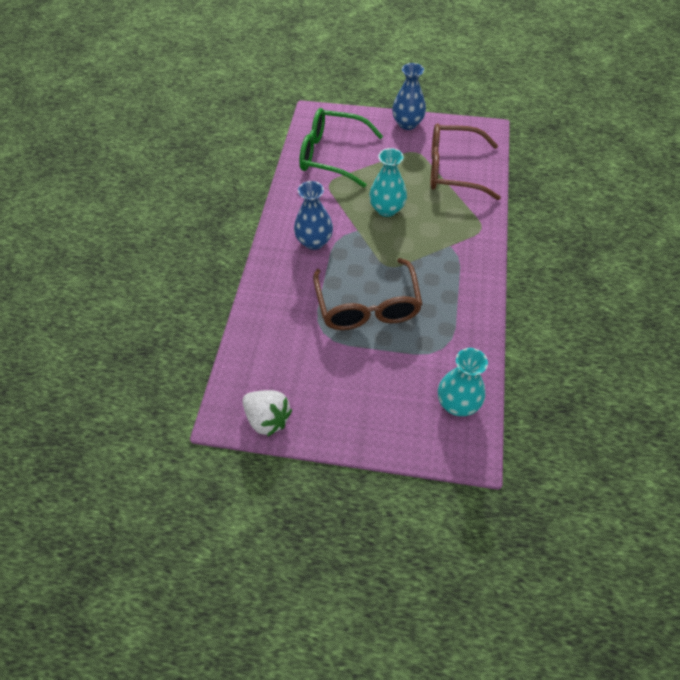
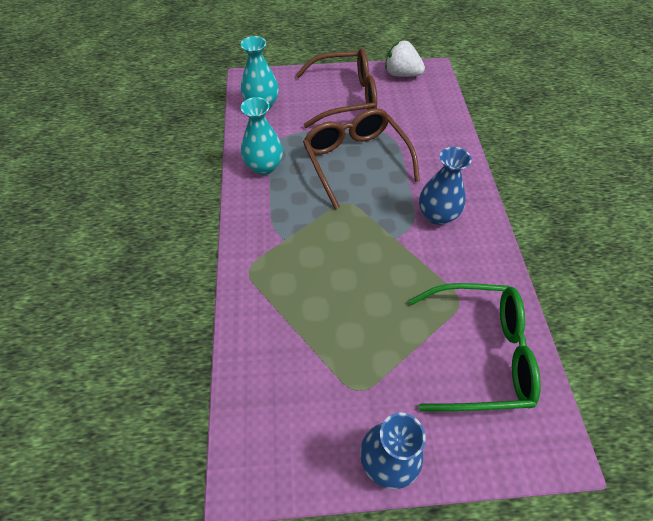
camera: 165 degrees right, 0 degrees up
turquoise vase [369,148,407,217] -> turquoise vase moved to [241,97,283,175]
brown glasses [430,123,501,200] -> brown glasses moved to [295,48,377,128]

